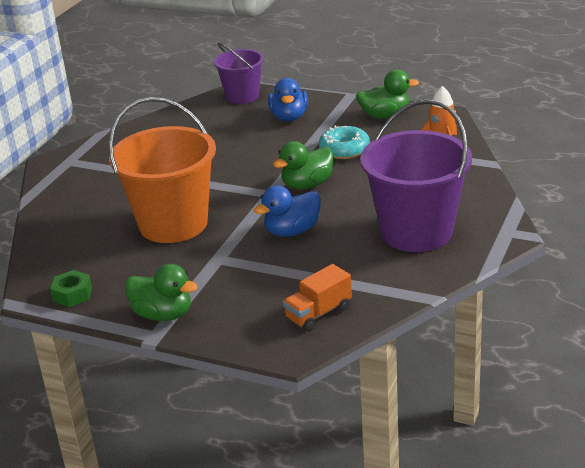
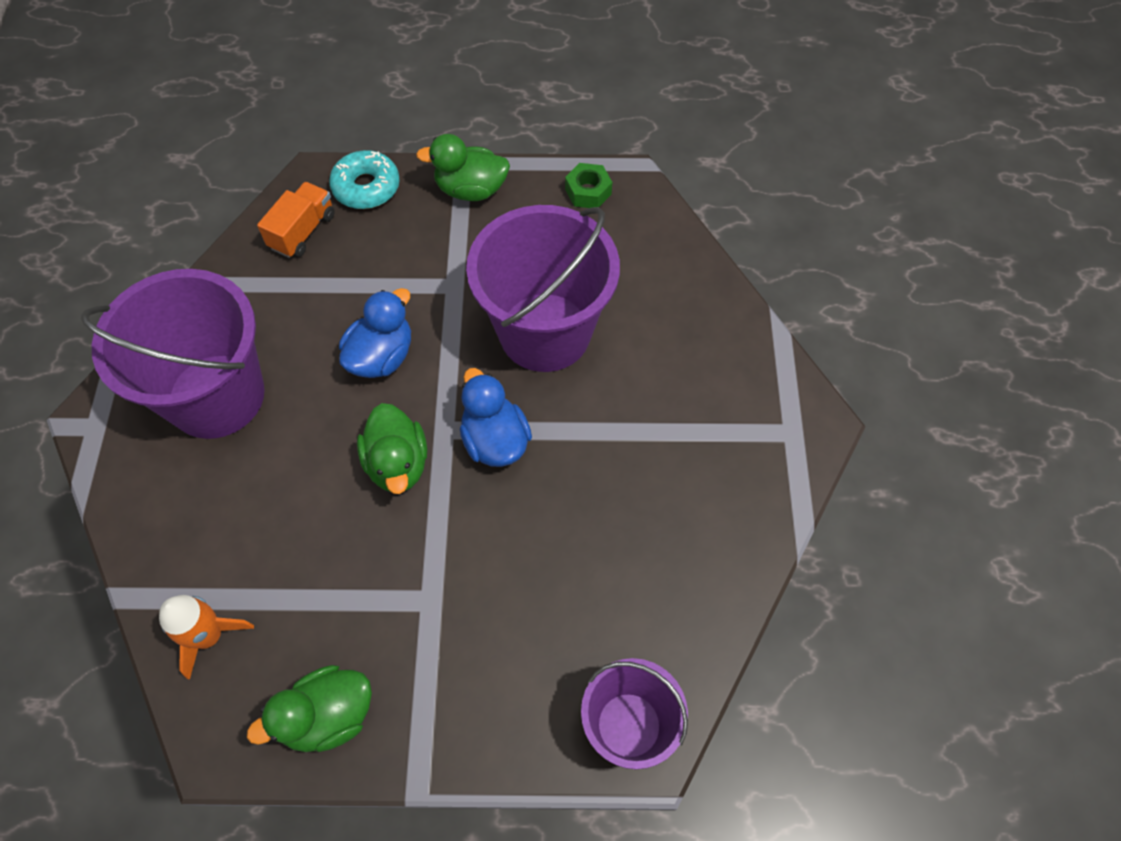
camera: 155 degrees right, 30 degrees up
orange bucket [108,97,216,243] -> purple bucket [466,205,620,372]
blue duck [268,78,308,121] -> blue duck moved to [460,368,532,467]
green duck [273,141,333,190] -> green duck turned 135 degrees clockwise [357,403,427,494]
turquoise donut [319,125,370,159] -> turquoise donut moved to [329,150,400,209]

